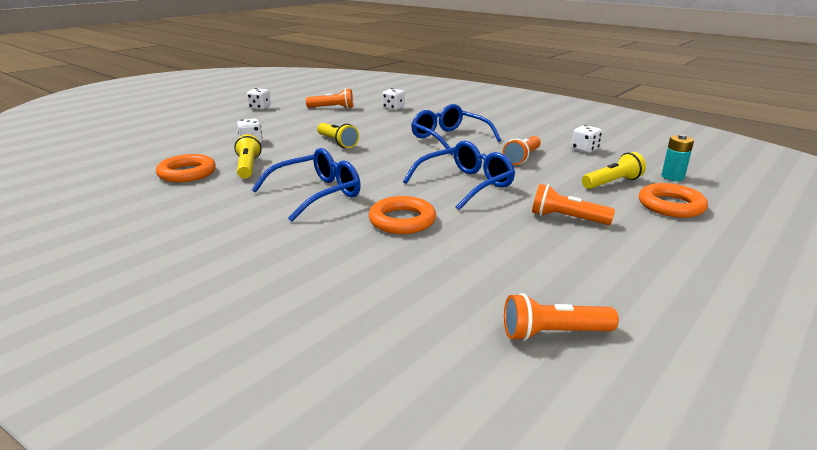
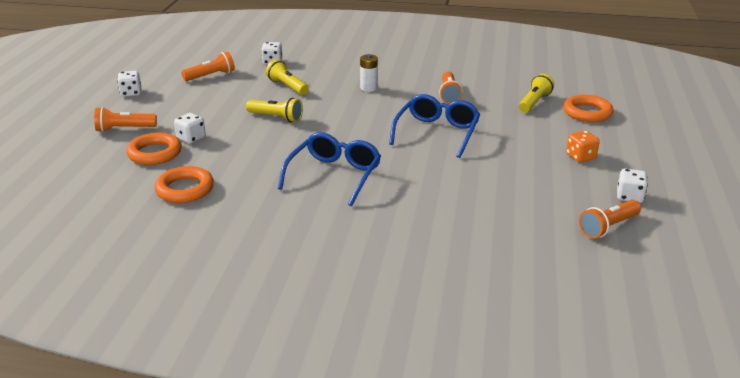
camera: 30 degrees left, 5 degrees up
yellow flashlight [234,134,262,179] -> yellow flashlight moved to [266,60,309,95]
orange ring [368,196,436,234] -> orange ring moved to [126,133,182,165]
blue glasses [411,104,501,155] -> white battery [360,54,378,92]
orange flashlight [532,184,615,225] -> orange flashlight moved to [94,107,157,132]
white dice [571,125,602,153] -> white dice moved to [617,168,648,203]
turquoise battery [662,134,694,181] -> none
none -> orange dice [566,131,600,162]

